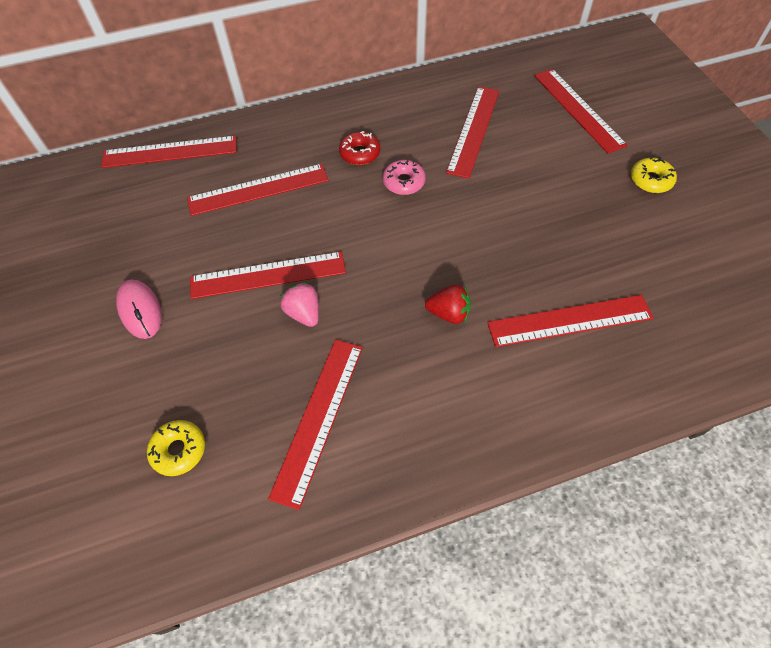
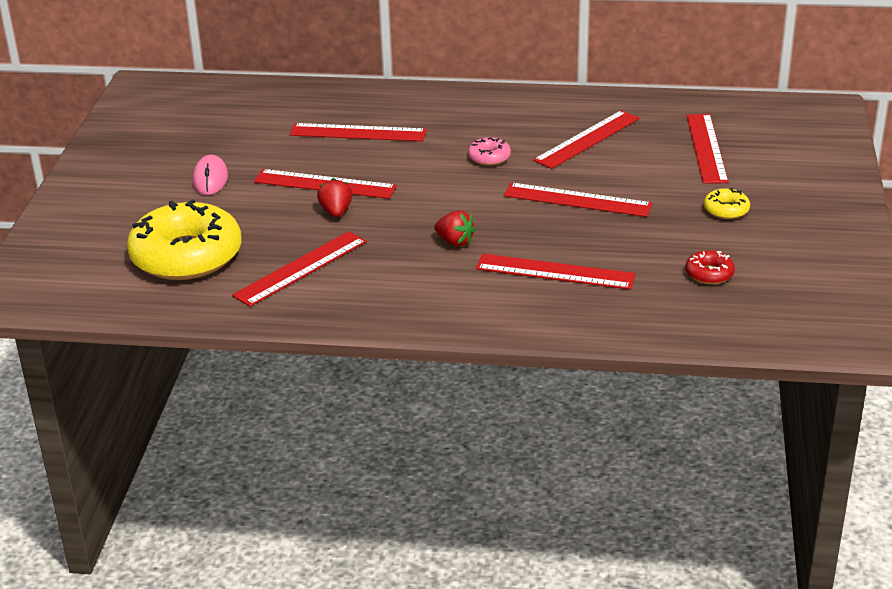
camera: 25 degrees right, 25 degrees down
red ruler [101,136,237,168] -> red ruler moved to [504,183,652,217]
yellow donut [147,420,205,476] -> yellow donut [127,199,242,280], size x2.39
pink strawberry [280,282,319,327] -> red strawberry [317,178,352,217]
red donut [339,131,380,165] -> red donut moved to [686,250,735,284]

